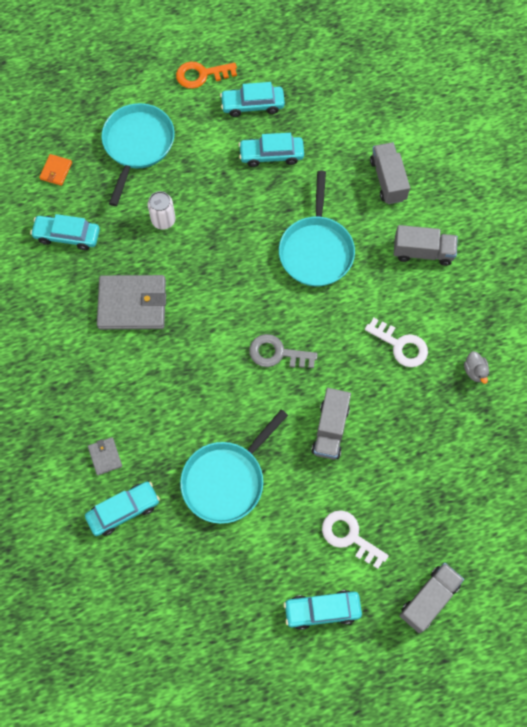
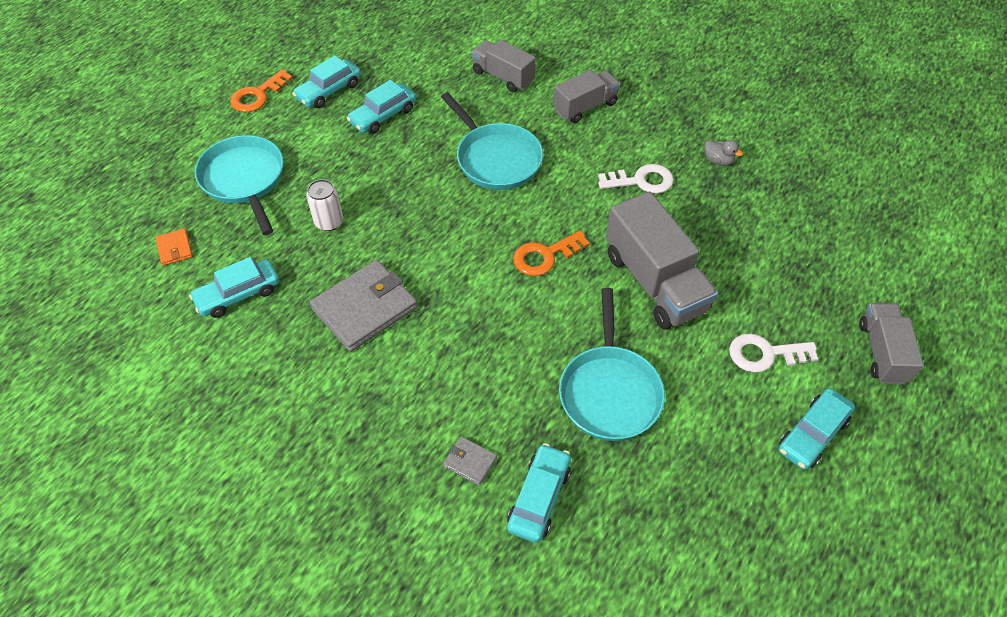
camera: 40 degrees left, 15 degrees down
grey key [249,334,318,368] -> orange key [513,231,590,276]
grey truck [311,388,351,460] -> grey truck [606,192,718,329], size x1.63

